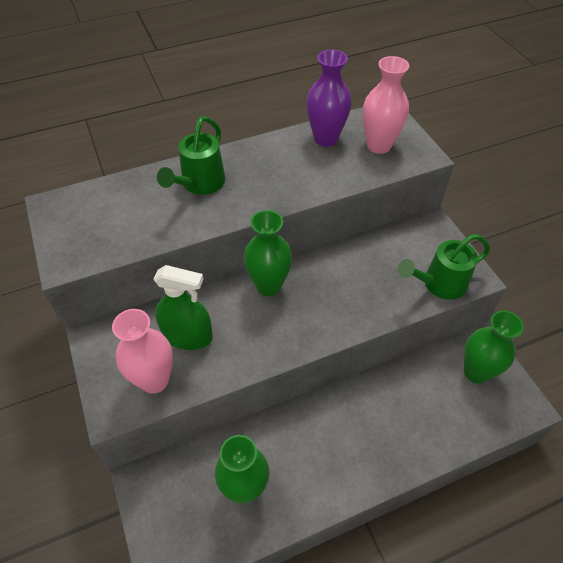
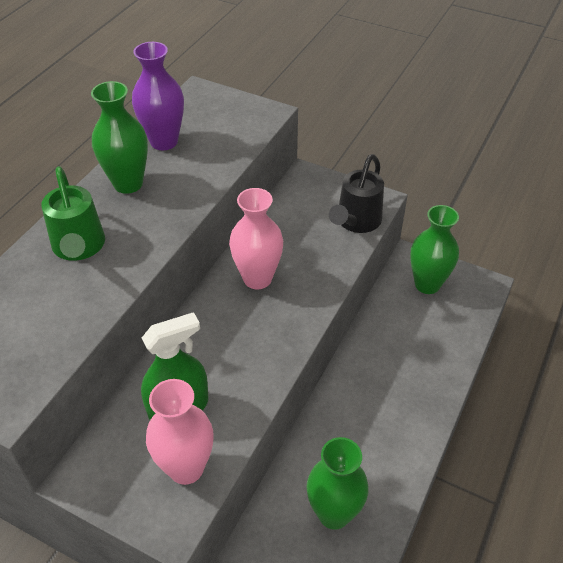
camera: 40 degrees left, 5 degrees down
green vase [244,210,292,296] -> green vase moved to [91,81,148,194]
pink vase [363,56,409,154] -> pink vase moved to [229,188,283,289]
green watering can [398,234,490,300] -> black watering can [329,154,384,233]

